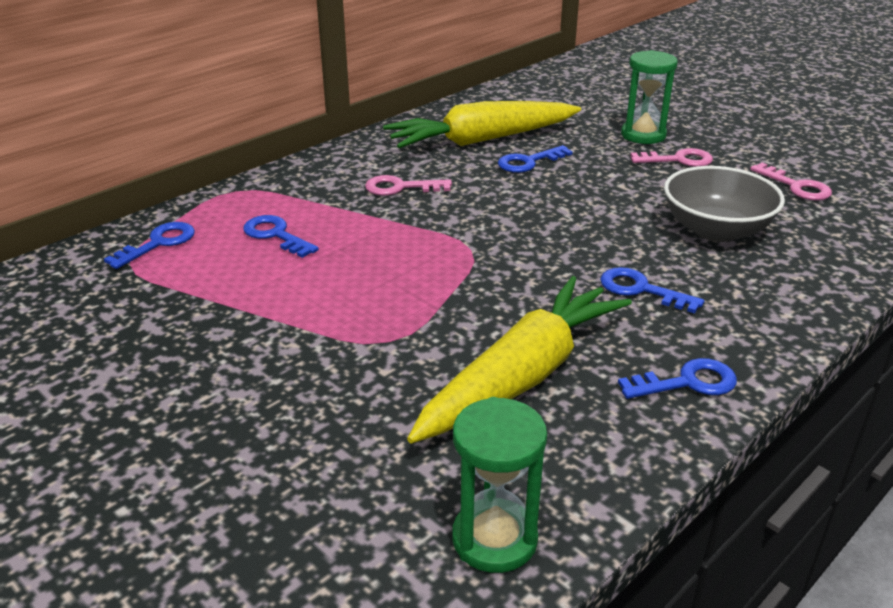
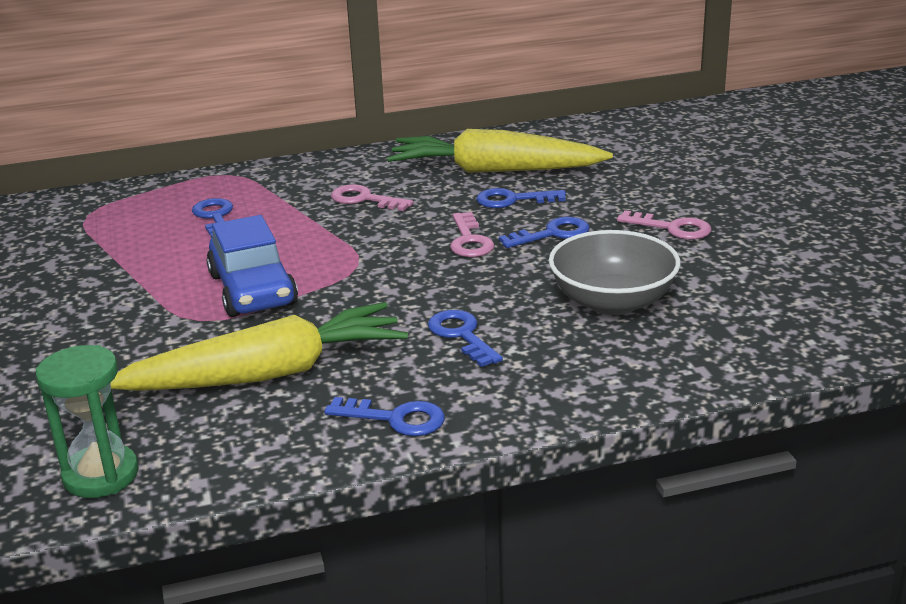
camera: 30 degrees right, 5 degrees down
blue key [104,222,195,269] -> blue key moved to [499,217,590,248]
green hourglass [621,50,678,144] -> none
pink key [750,163,832,201] -> pink key moved to [450,212,494,257]
none -> blue car [206,215,298,317]

